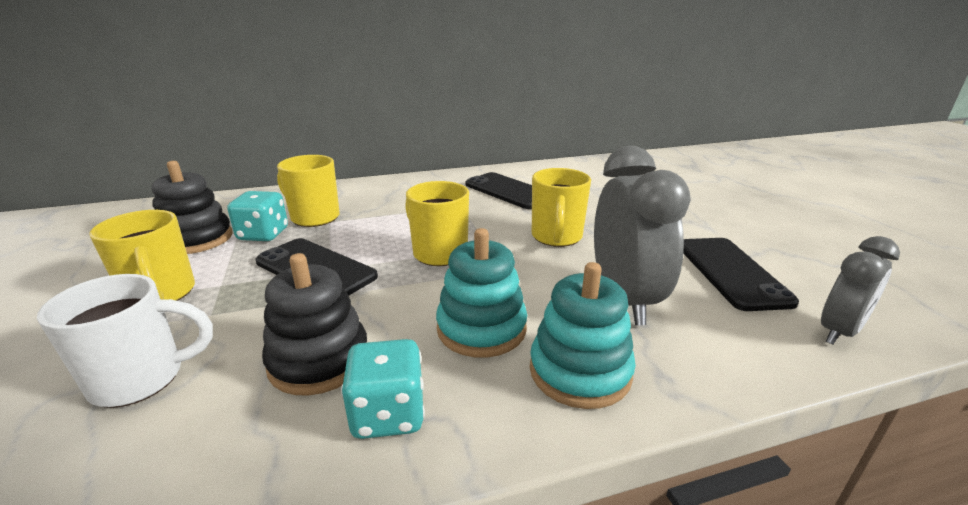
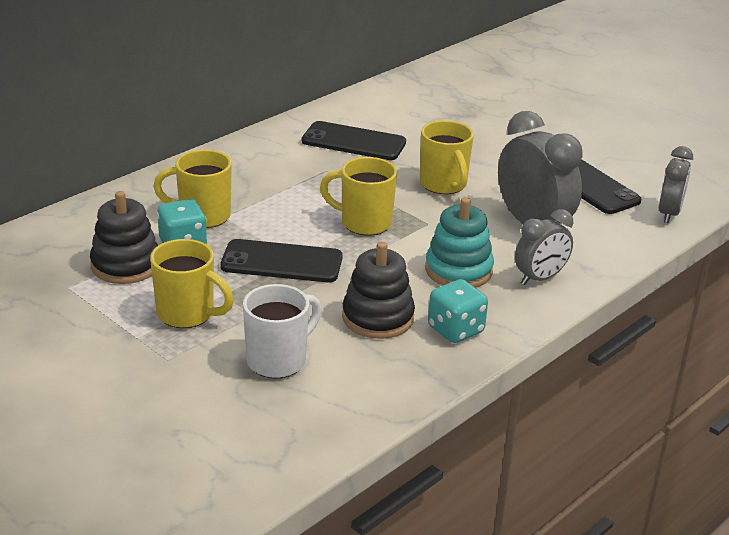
camera: 30 degrees left, 5 degrees up
turquoise stacking toy [530,262,636,409] -> grey clock [515,209,573,285]

